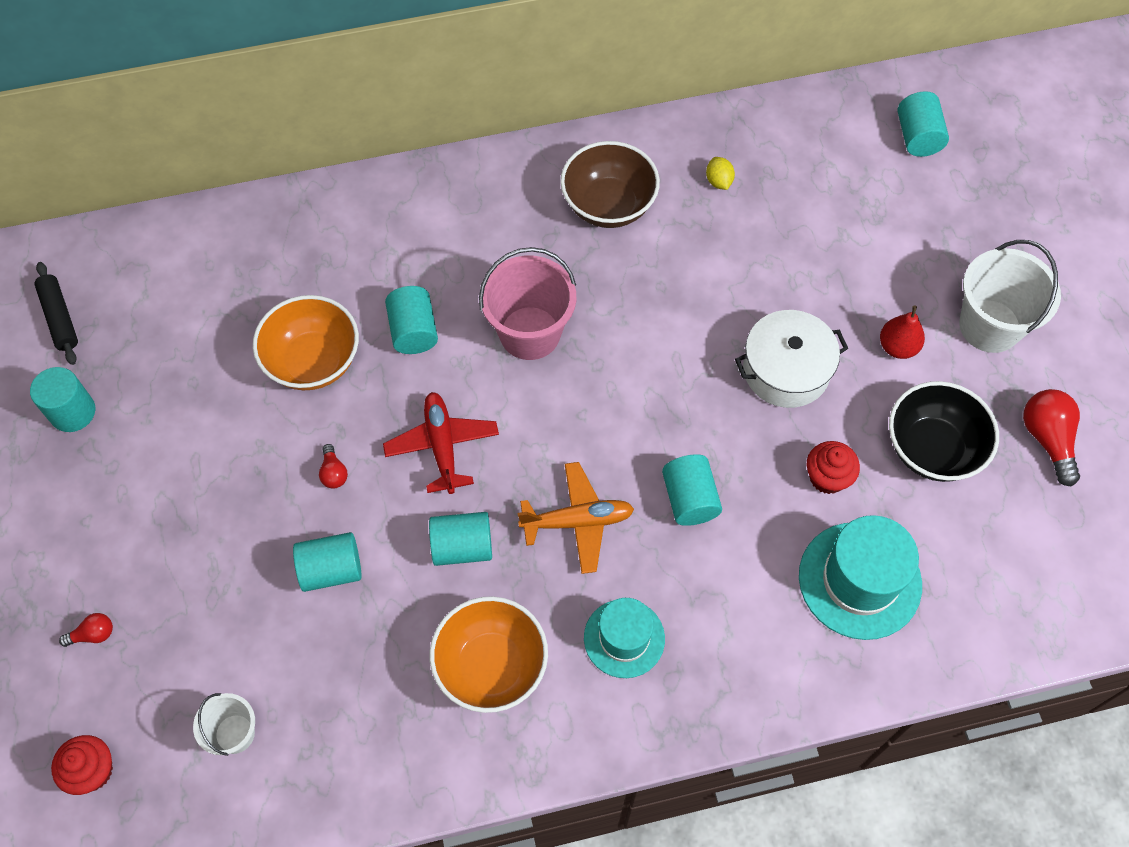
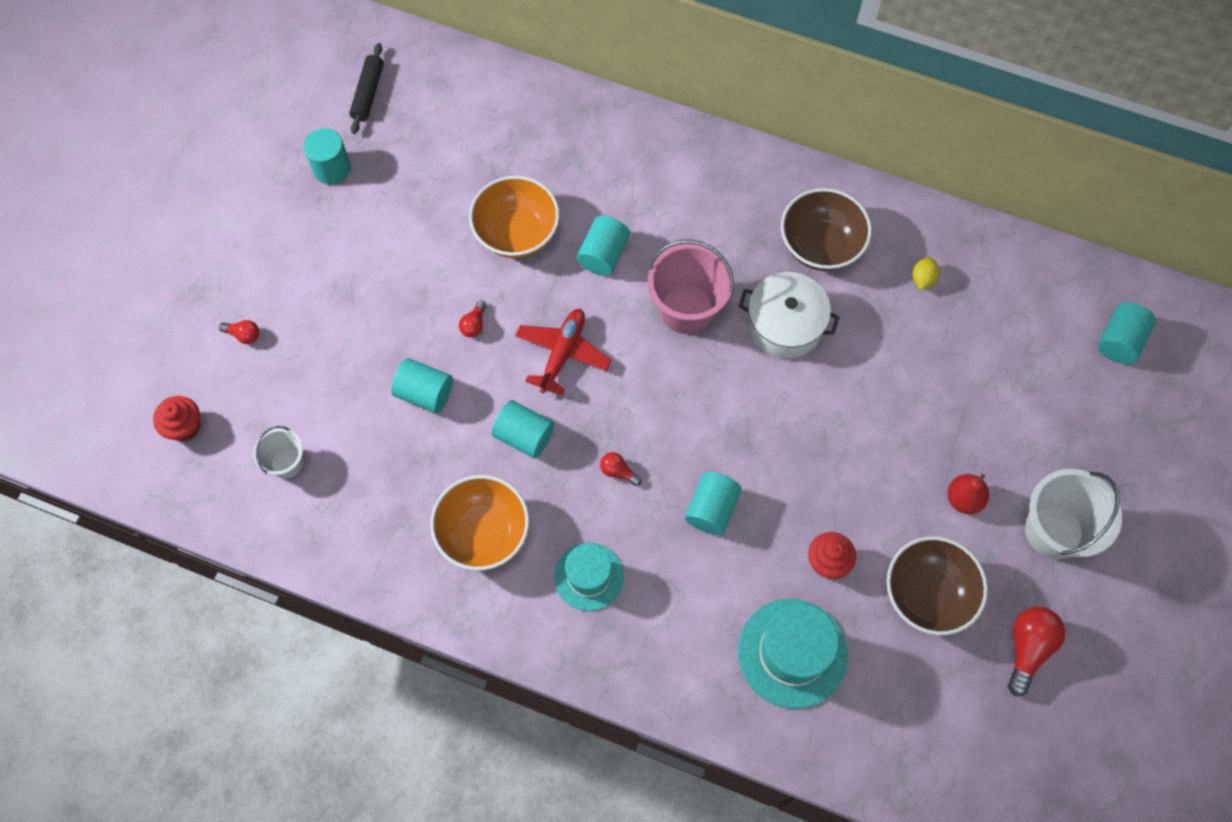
camera: 35 degrees right, 5 degrees up
orange plane [518,462,634,574] -> red light bulb [600,452,642,486]
white pot [735,310,848,408] -> white pot moved to [738,272,839,358]
black bowl [889,381,999,482] -> brown bowl [886,536,988,635]

